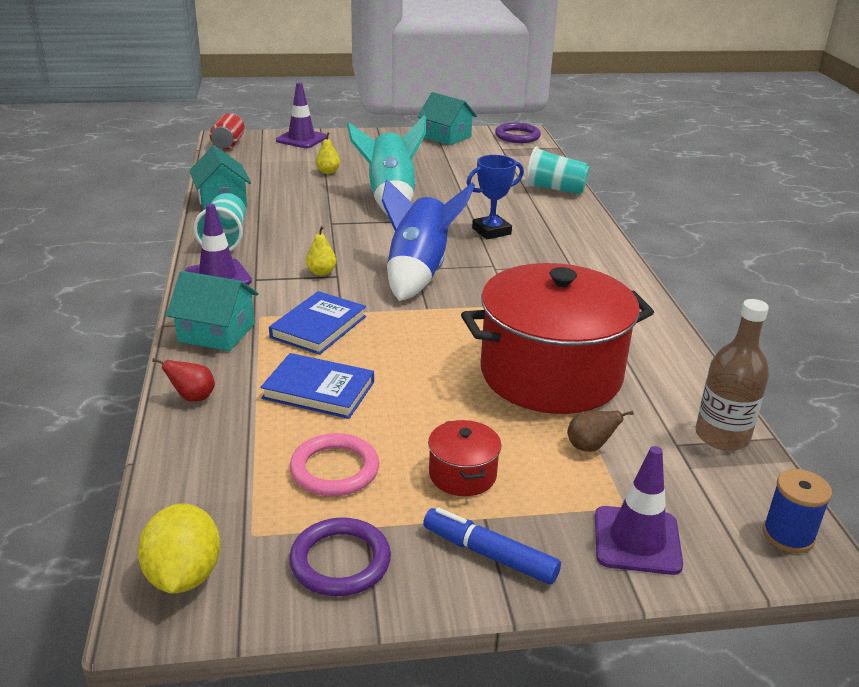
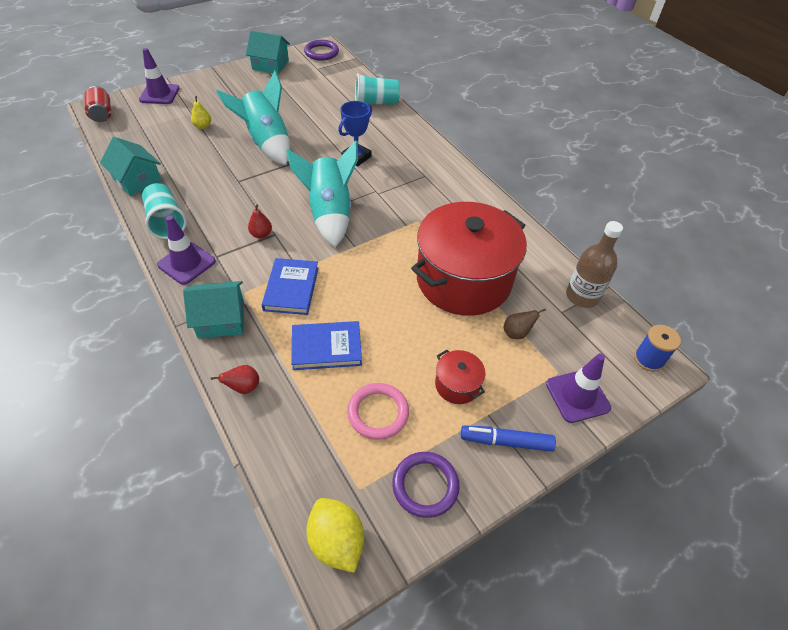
camera: 25 degrees left, 20 degrees up
yellow pear [306,226,336,276] -> red pear [248,204,272,239]
blue rocket [382,179,475,301] -> turquoise rocket [286,140,358,247]

